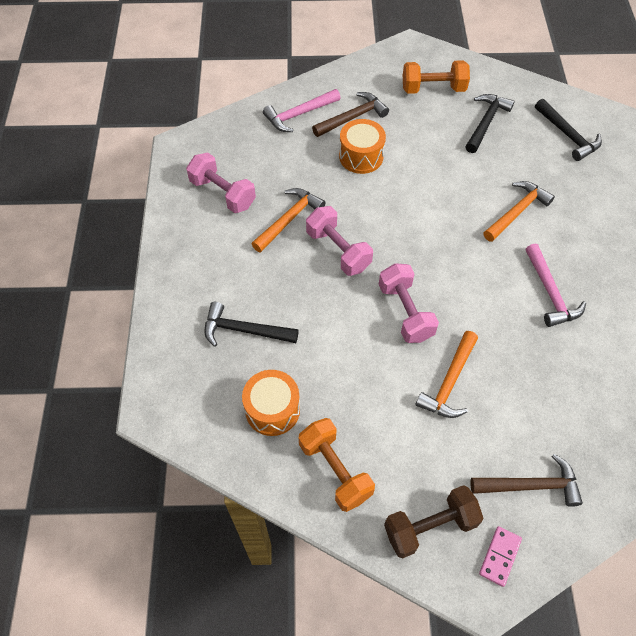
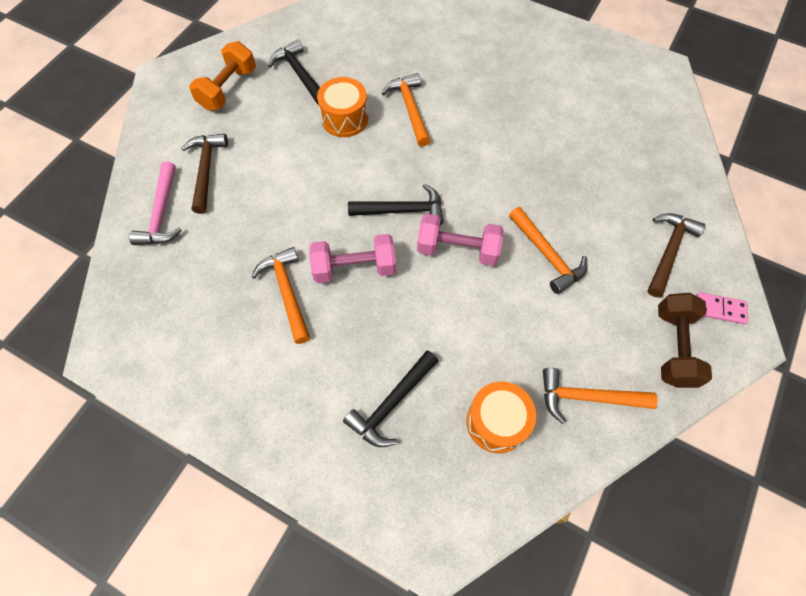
camera: 60 degrees left, 5 degrees up
pink dumbbell [186,152,256,213] -> none
orange dumbbell [299,418,375,512] -> orange hammer [543,368,658,424]
orange drum [339,119,386,174] -> orange drum moved to [317,77,368,137]
pink domino [479,526,522,587] -> pink domino turned 45 degrees counterclockwise [696,292,748,324]
pink hammer [526,243,586,327] -> none
black hammer [535,99,602,161] -> black hammer moved to [348,184,444,225]

